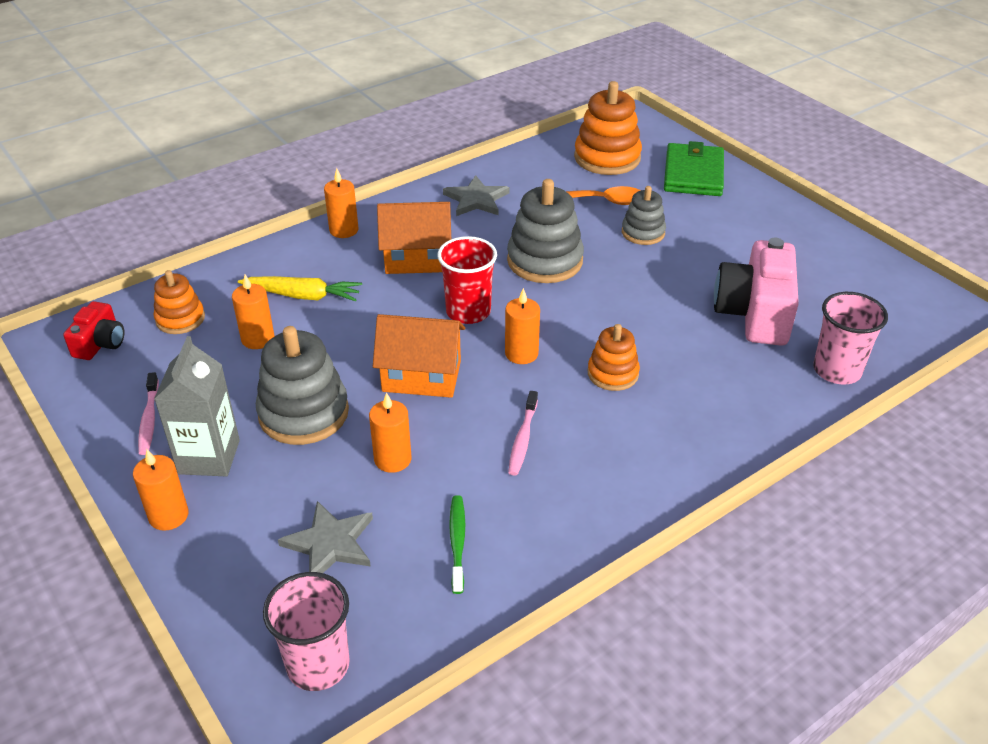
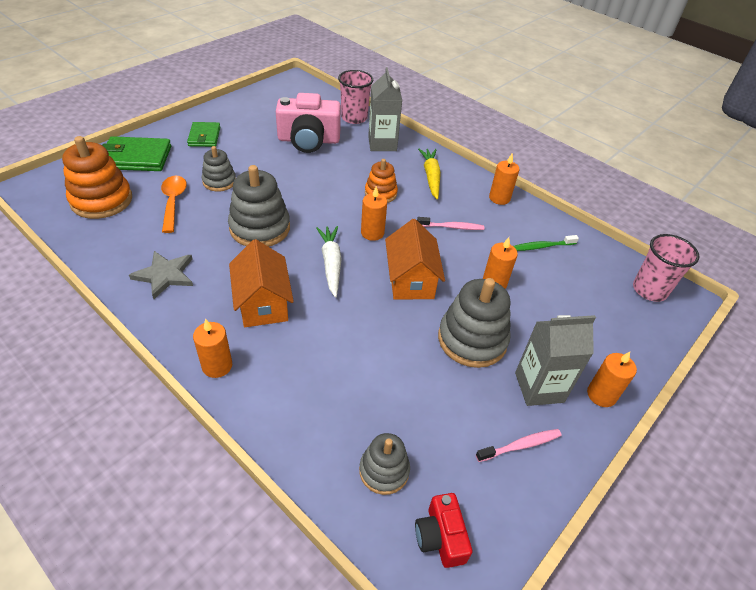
camera: 105 degrees left, 5 degrees up
red camera [63,301,124,360] -> red camera turned 105 degrees counterclockwise [415,493,472,568]
orange stacking toy [154,270,205,334] -> grey stacking toy [359,433,410,495]
orange candle [232,274,274,349] -> orange candle moved to [489,153,520,205]
yellow carrot [238,276,362,301] -> yellow carrot moved to [418,149,441,199]
grey star [278,501,373,573] -> none
red cup [437,236,497,324] -> white carrot [316,226,342,297]
none -> green wallet [187,122,220,147]
none -> grey carton [368,67,402,151]

